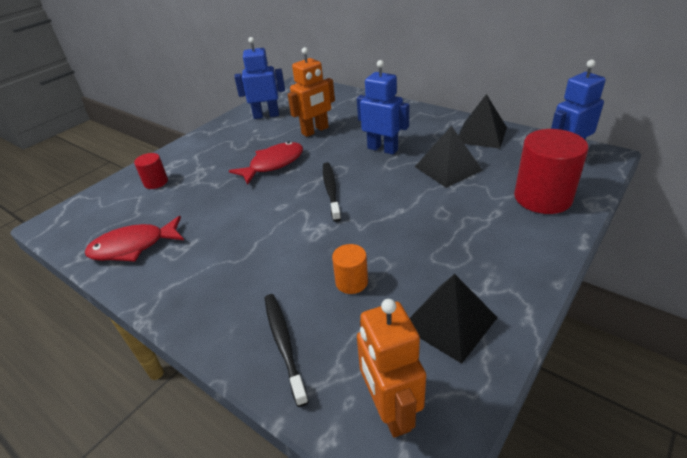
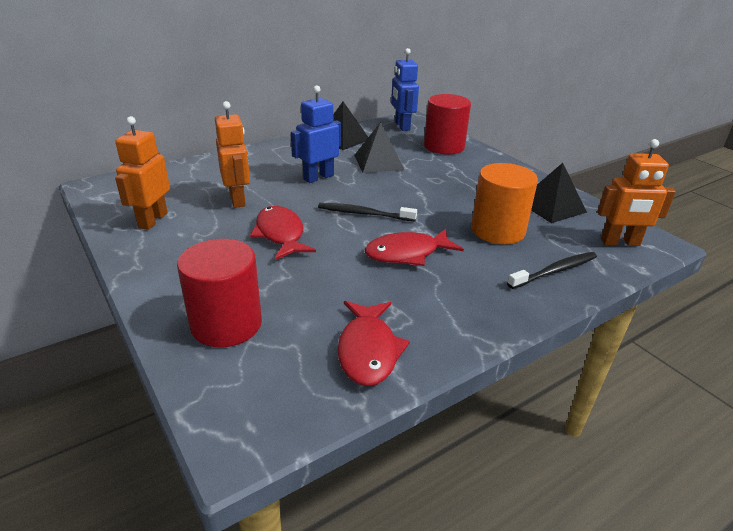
camera: 75 degrees left, 5 degrees down
red cylinder [134,153,168,189] -> red cylinder [177,239,262,347], size x1.96
blue robot [234,37,285,119] -> orange robot [115,116,170,230]
black toothbrush [265,294,309,407] -> black toothbrush turned 150 degrees clockwise [507,252,597,289]
orange cylinder [332,244,368,294] -> orange cylinder [471,163,538,244], size x1.96
none -> red fish [365,228,464,266]

